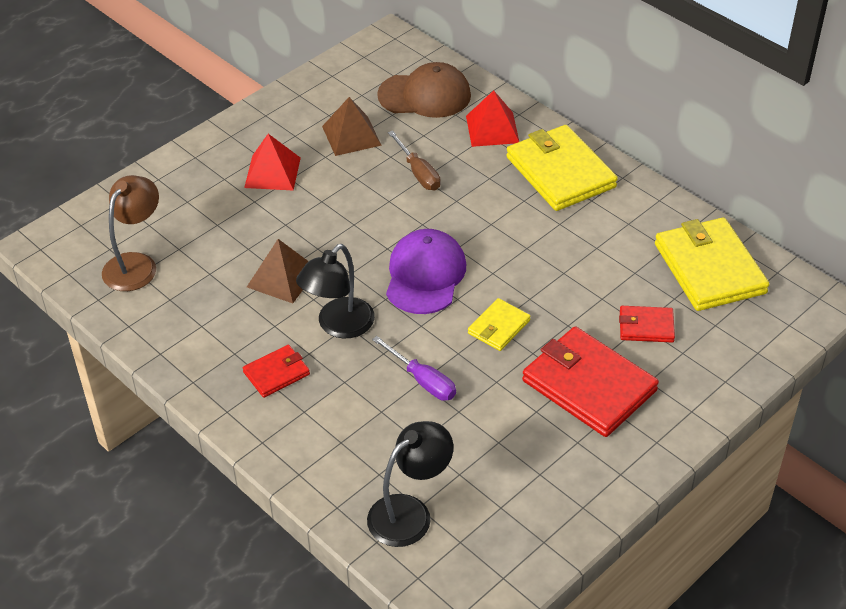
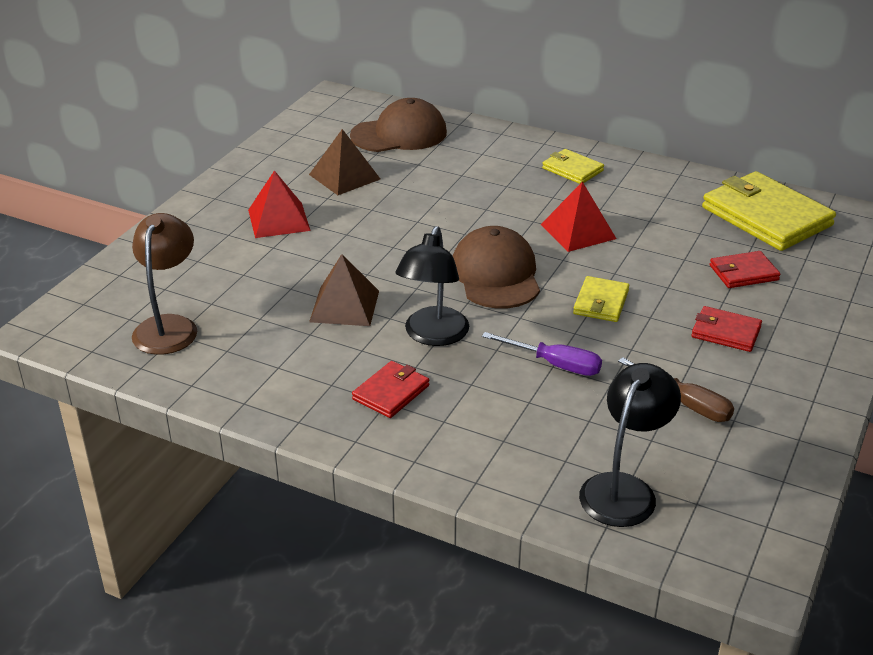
camera: 20 degrees left, 10 degrees down
purple cap [386,229,466,314] -> brown cap [453,226,540,308]
brown screwdriver [388,131,440,190] -> brown screwdriver moved to [618,357,734,422]
red pyramid [466,90,519,147] -> red pyramid moved to [540,182,617,252]
yellow wallet [506,125,618,211] -> yellow wallet [542,149,604,184], size x0.51
red wallet [522,326,659,437] -> red wallet [691,306,762,352], size x0.51

